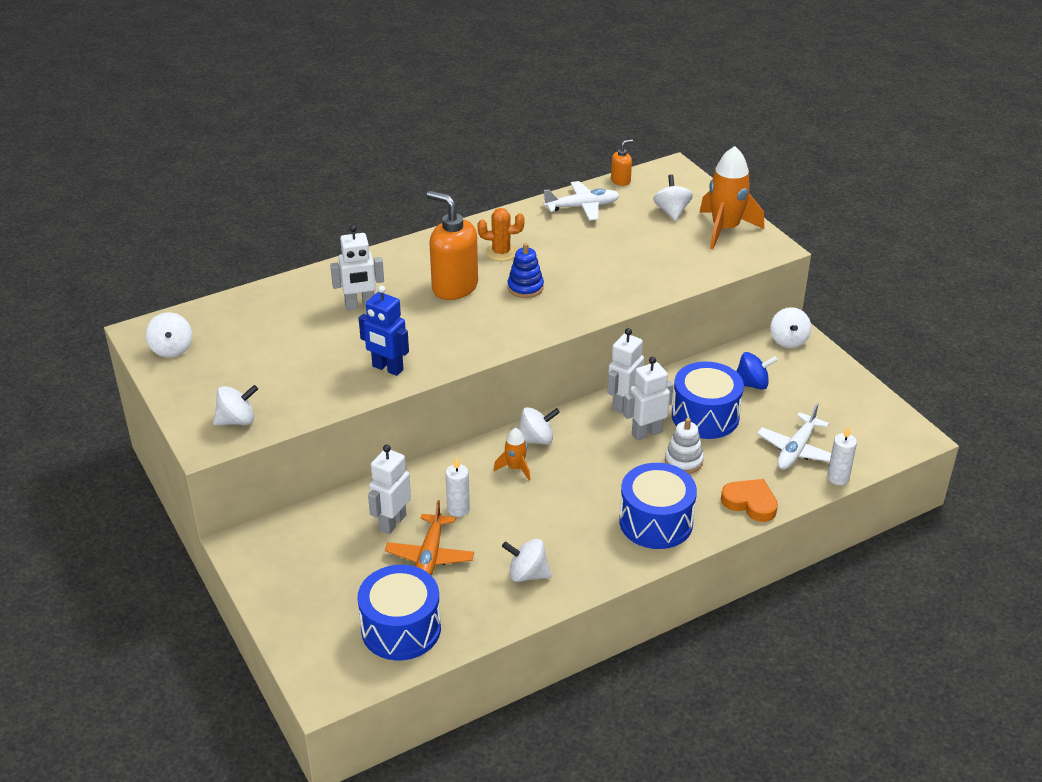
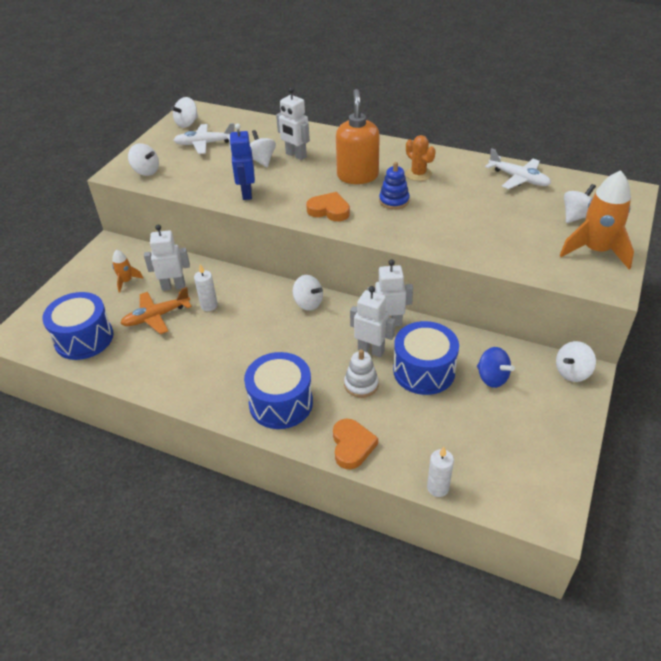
camera: 55 degrees right, 5 degrees up
orange rocket [494,428,531,480] -> orange rocket moved to [112,250,144,293]
white spinning top [502,539,552,582] -> white spinning top moved to [250,130,276,167]
orange soap dispenser [611,139,633,186] -> none
white plane [757,403,831,470] -> white plane moved to [174,123,235,154]
none -> orange heart [306,192,350,221]

